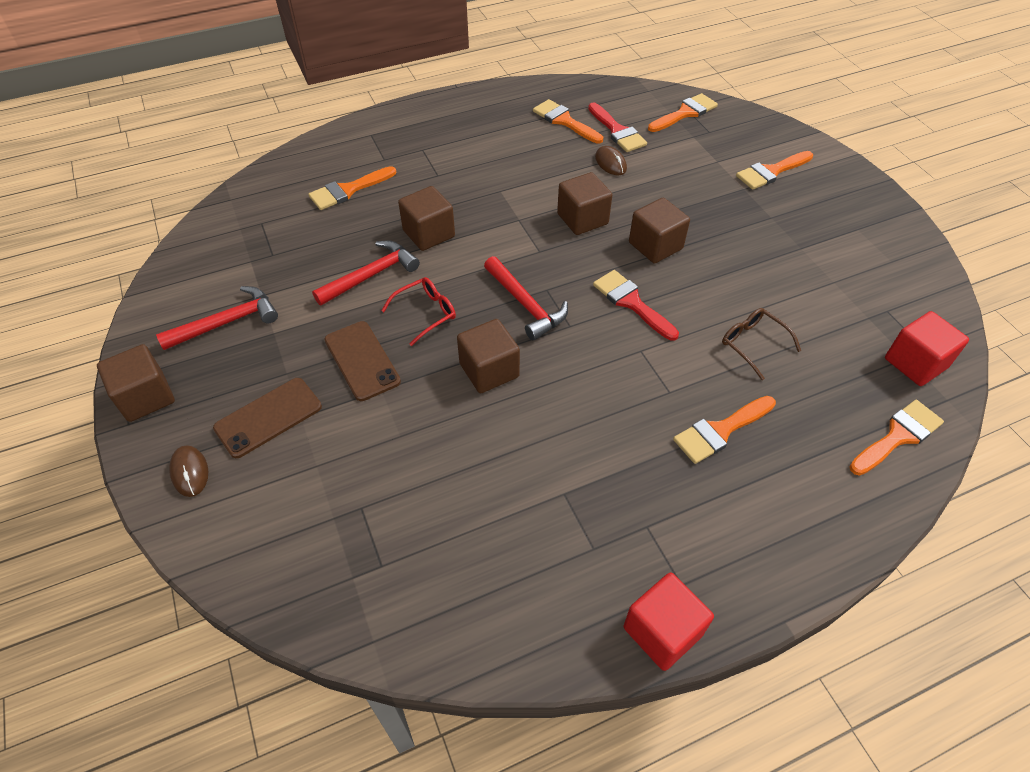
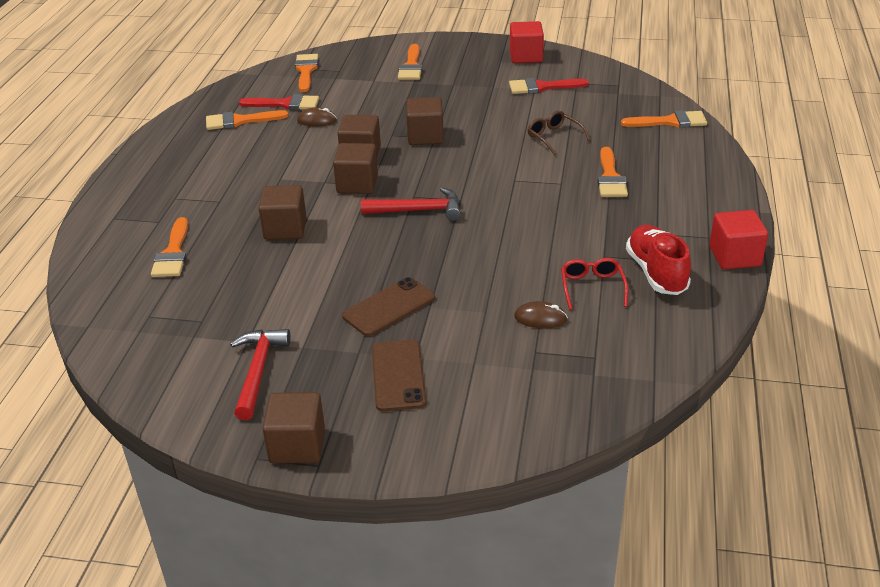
camera: 55 degrees left, 15 degrees down
brown mouse [169,445,208,497] -> brown mouse moved to [514,301,568,329]
red hammer [312,240,420,305] -> none
brown phone [324,321,401,401] -> brown phone turned 45 degrees counterclockwise [342,277,435,336]
red glasses [381,277,456,346] -> red glasses moved to [561,258,628,310]
brown cube [457,319,520,393] -> brown cube moved to [333,143,378,194]
red brush [593,270,679,341] -> red brush moved to [509,78,589,94]
brown glasses [722,308,801,380] -> brown glasses turned 60 degrees clockwise [527,111,591,155]
orange brush [849,400,944,476] -> orange brush turned 90 degrees clockwise [621,110,707,128]
red cube [885,311,969,386] -> red cube moved to [510,21,544,63]
none -> red shoe [626,225,691,295]

